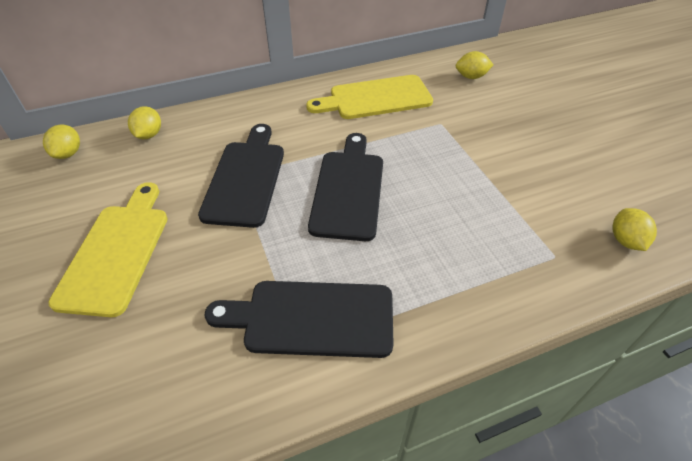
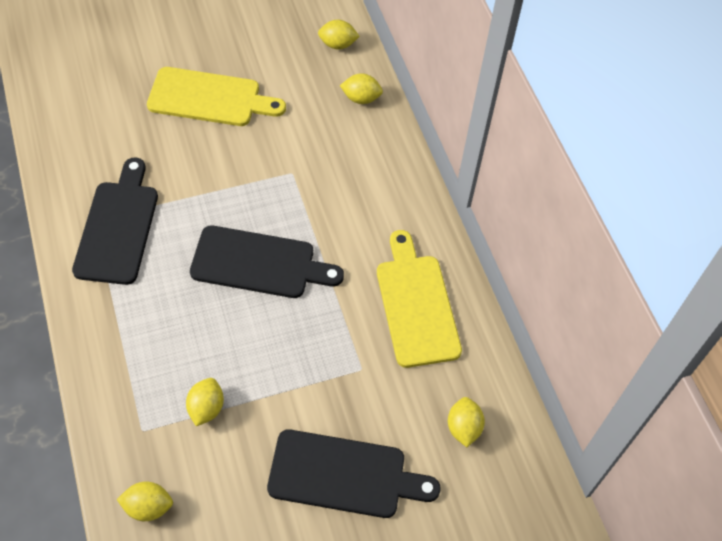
camera: 90 degrees right, 10 degrees up
black cutting board [198,124,284,228] -> black cutting board moved to [267,429,441,518]
none -> yellow lemon [186,378,224,426]

